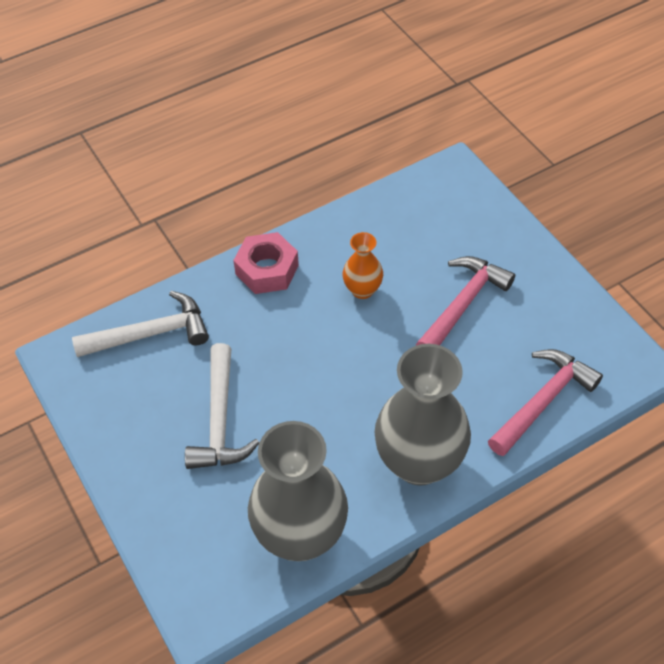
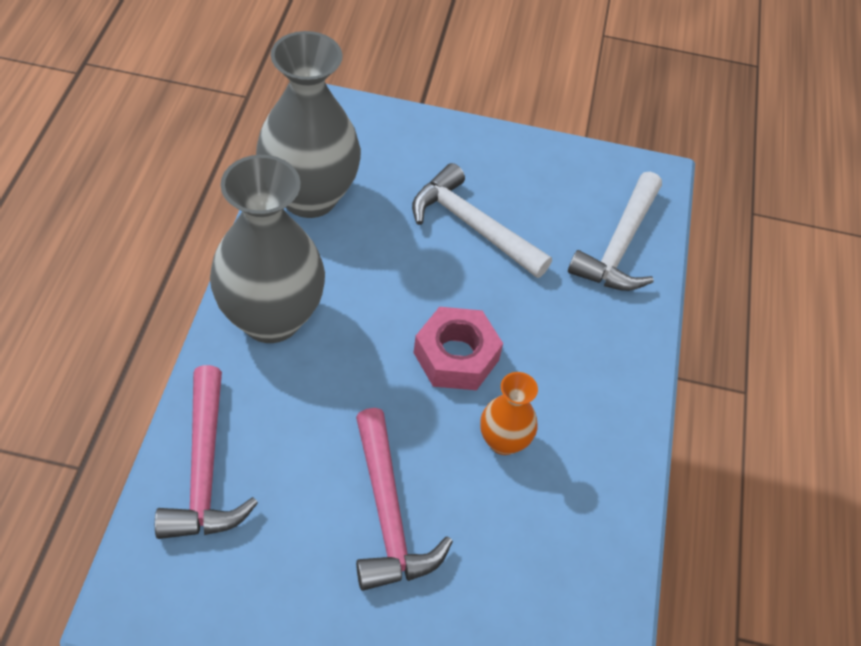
camera: 125 degrees right, 0 degrees up
pink nut [233,232,299,294] -> pink nut moved to [414,307,503,390]

